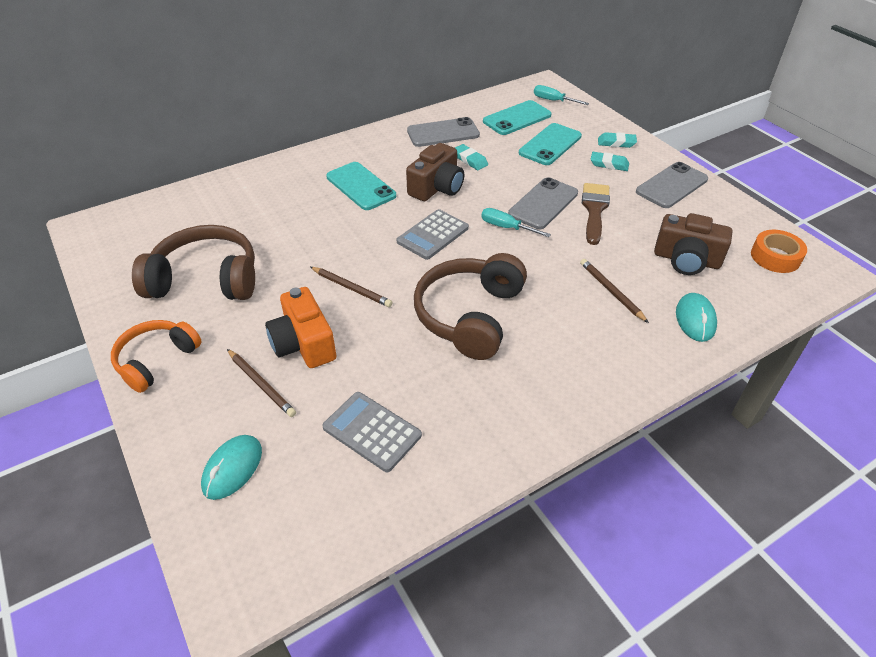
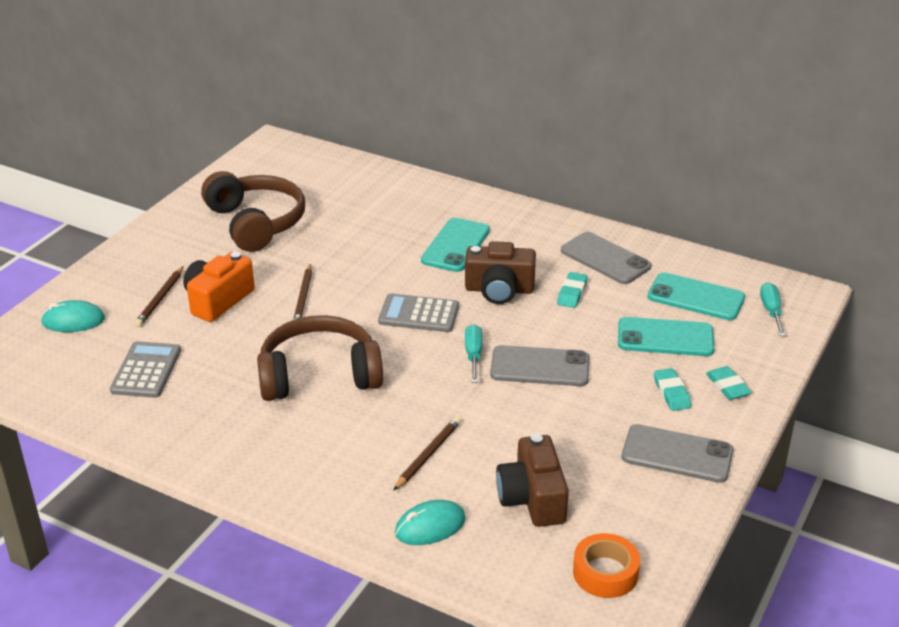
camera: 60 degrees right, 10 degrees down
orange headphones [111,320,202,393] -> none
brown brush [582,183,610,245] -> none

